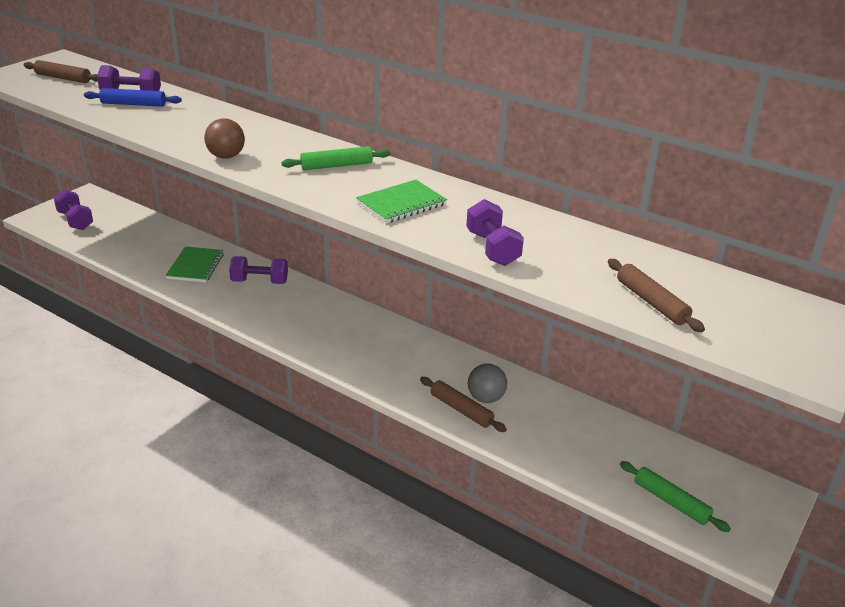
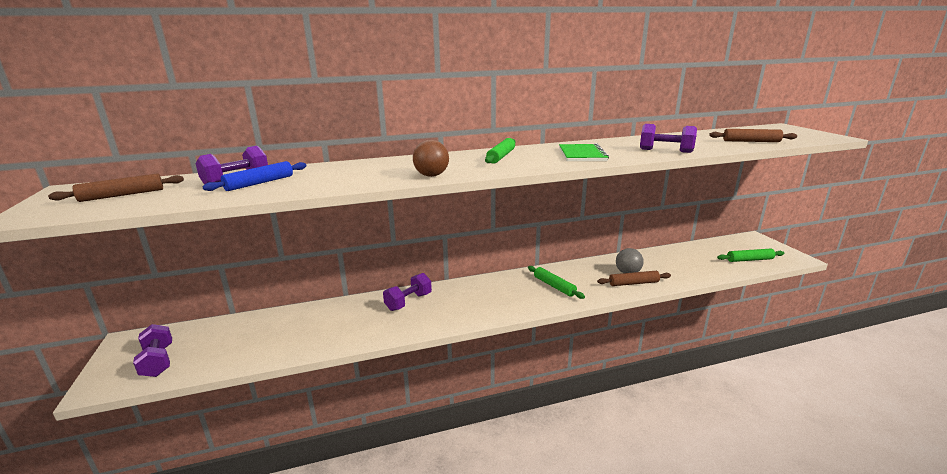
camera: 50 degrees left, 10 degrees down
purple dumbbell [54,190,93,230] -> purple dumbbell turned 60 degrees clockwise [133,324,172,377]
green notebook [166,246,224,282] -> none
none -> green rolling pin [528,266,585,299]

